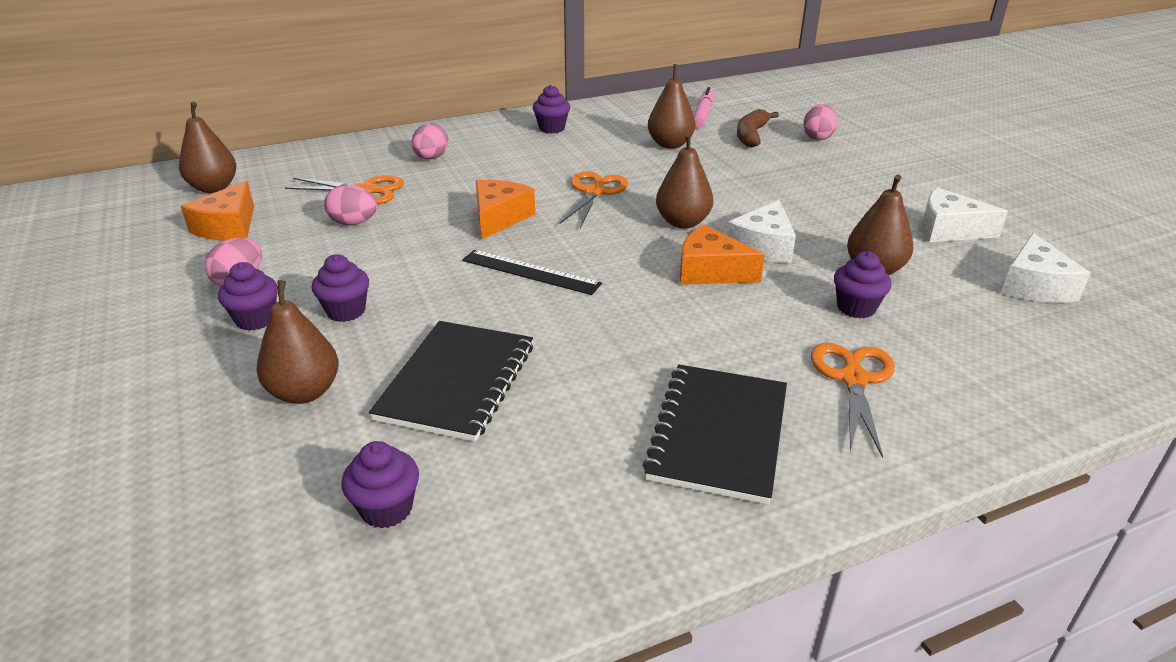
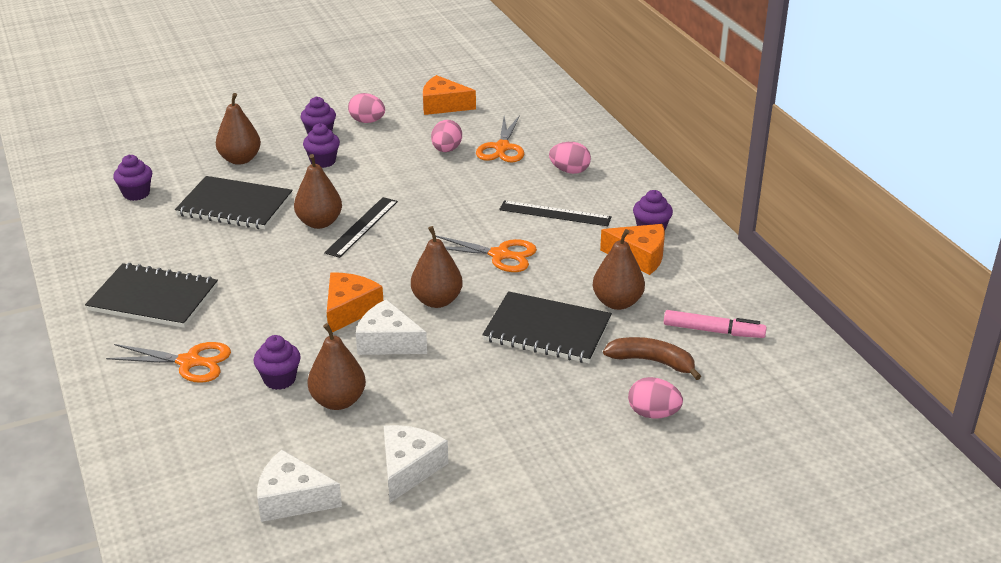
camera: 90 degrees right, 0 degrees up
brown pear [179,102,236,193] -> brown pear moved to [294,154,342,229]
orange cheese [476,180,535,239] -> orange cheese moved to [600,224,665,275]
none -> black notebook [482,291,612,363]
none -> black ruler [499,201,612,226]

